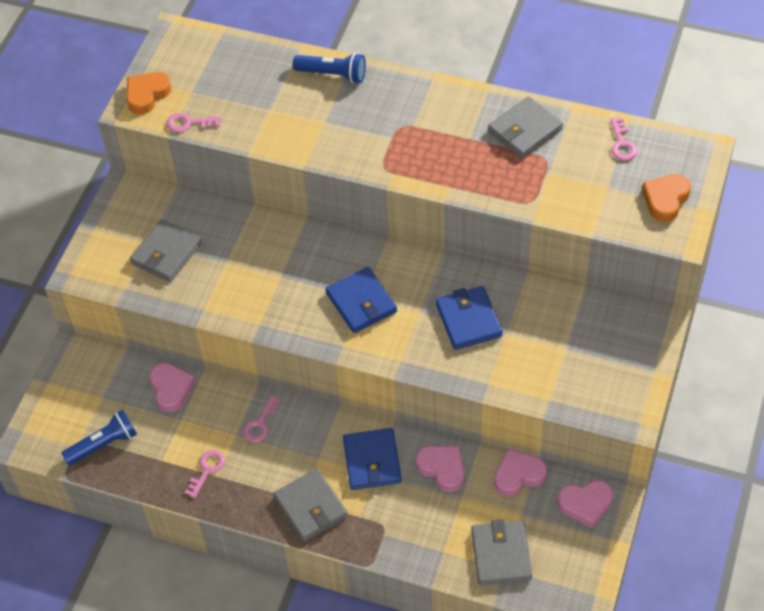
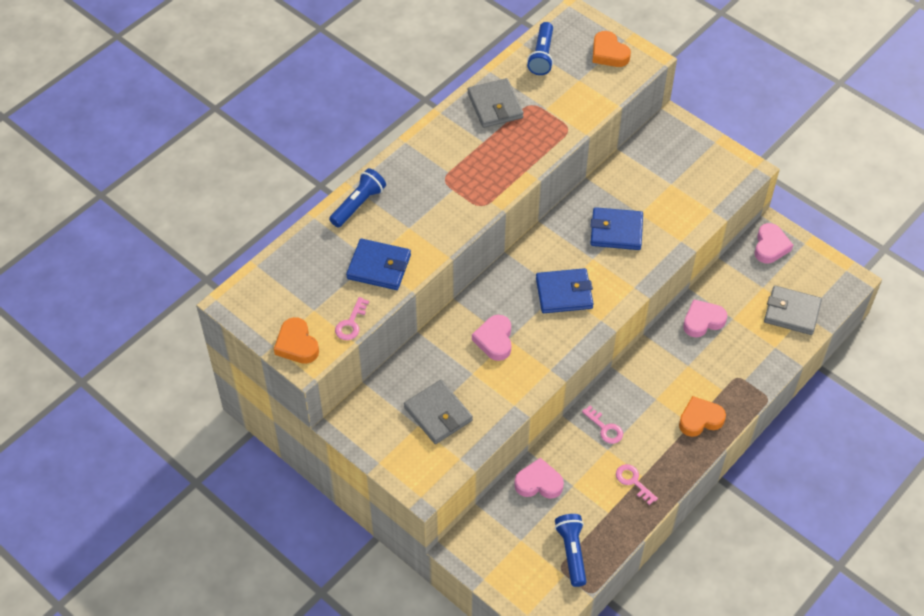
camera: 70 degrees left, 0 degrees up
grey wallet [273,468,348,542] -> orange heart [679,396,726,437]
blue wallet [343,428,402,490] -> blue wallet moved to [346,239,411,290]
pink heart [494,449,547,496] -> pink heart moved to [472,315,511,361]
pink key [610,117,637,161] -> blue flashlight [527,22,553,75]

